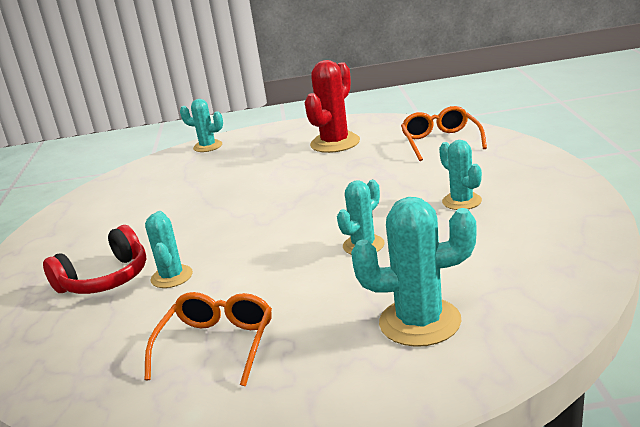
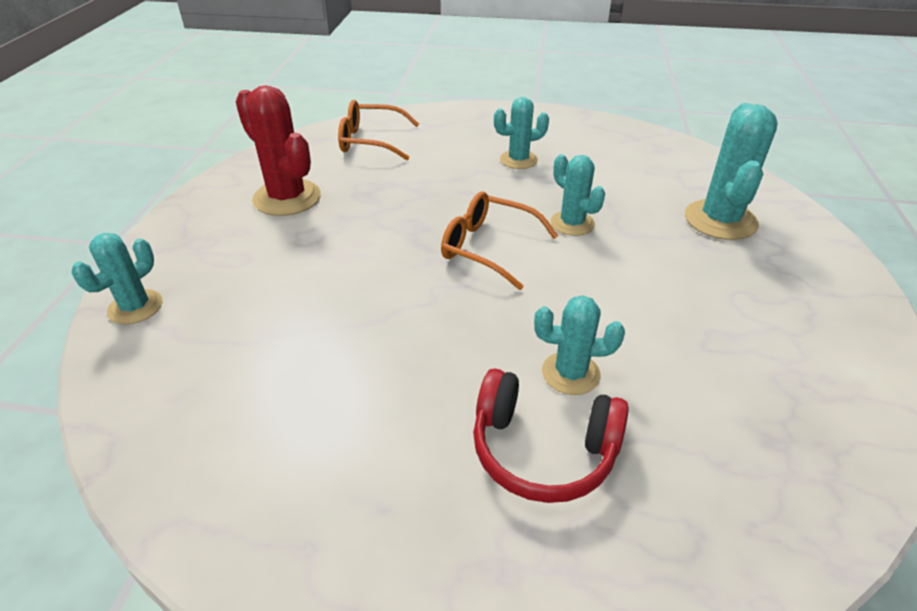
camera: 80 degrees left, 15 degrees up
red headphones [43,225,146,294] -> red headphones turned 135 degrees clockwise [473,368,629,503]
orange glasses [144,292,272,386] -> orange glasses moved to [441,191,558,290]

